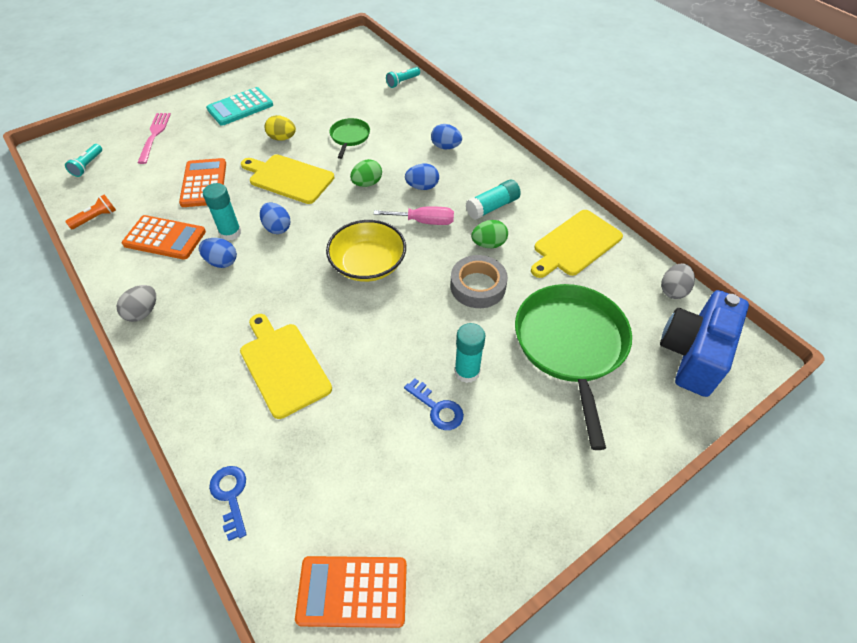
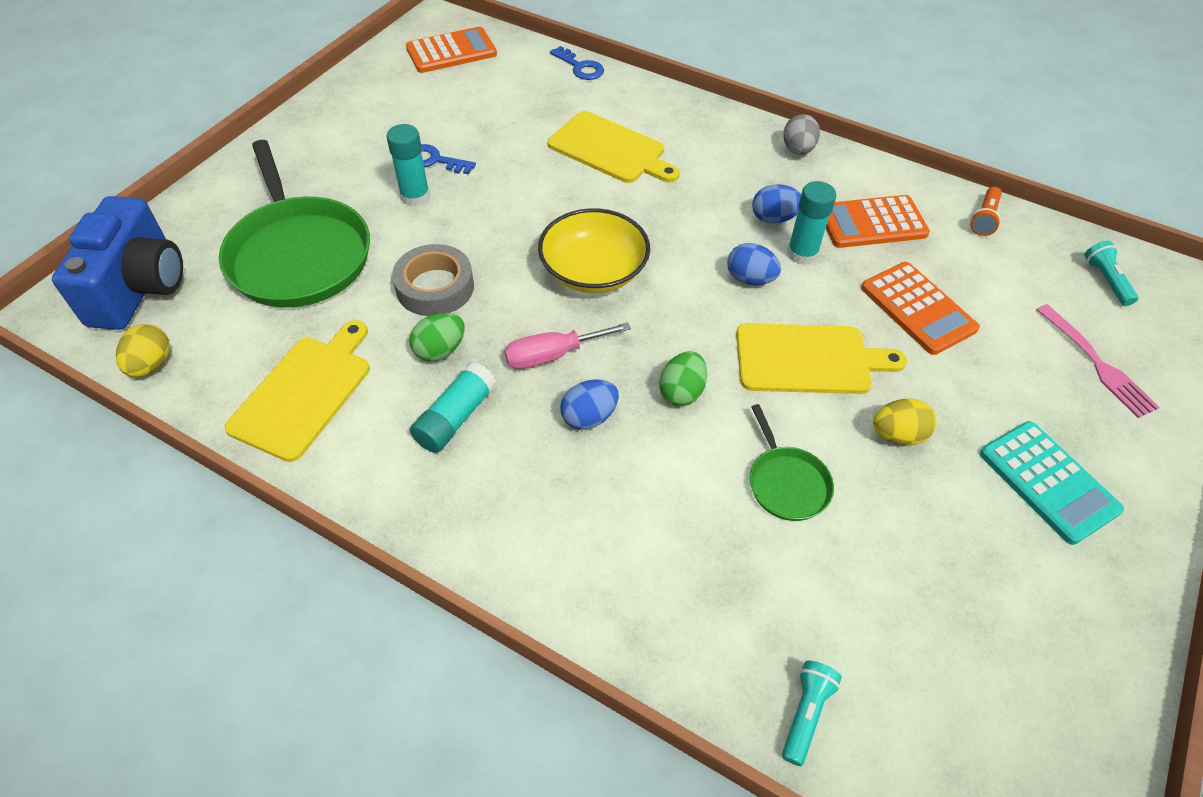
camera: 155 degrees right, 0 degrees up
turquoise calculator [206,87,273,126] -> turquoise calculator turned 120 degrees clockwise [980,421,1124,545]
blue egg [431,124,462,149] -> none
grey egg [661,263,695,299] -> yellow egg [116,324,170,377]

